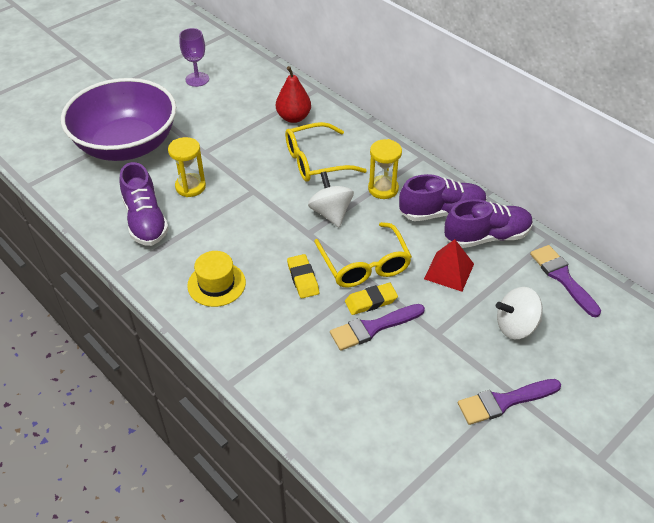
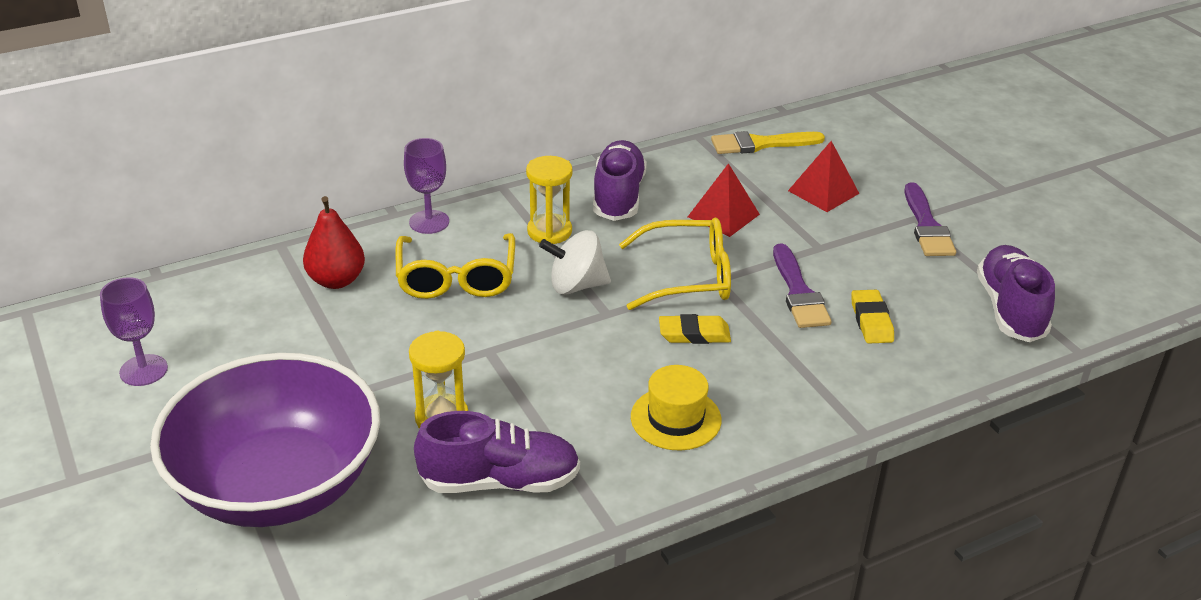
camera: 75 degrees left, 10 degrees down
yellow eraser [345,283,398,315] -> yellow eraser moved to [851,290,894,344]
purple shoe [444,199,533,248] -> purple shoe moved to [977,245,1055,342]
white spinning top [496,287,543,339] -> red pyramid [788,141,860,212]
purple brush [530,245,601,317] -> yellow brush [711,131,825,154]
none -> purple goblet [404,138,449,234]

